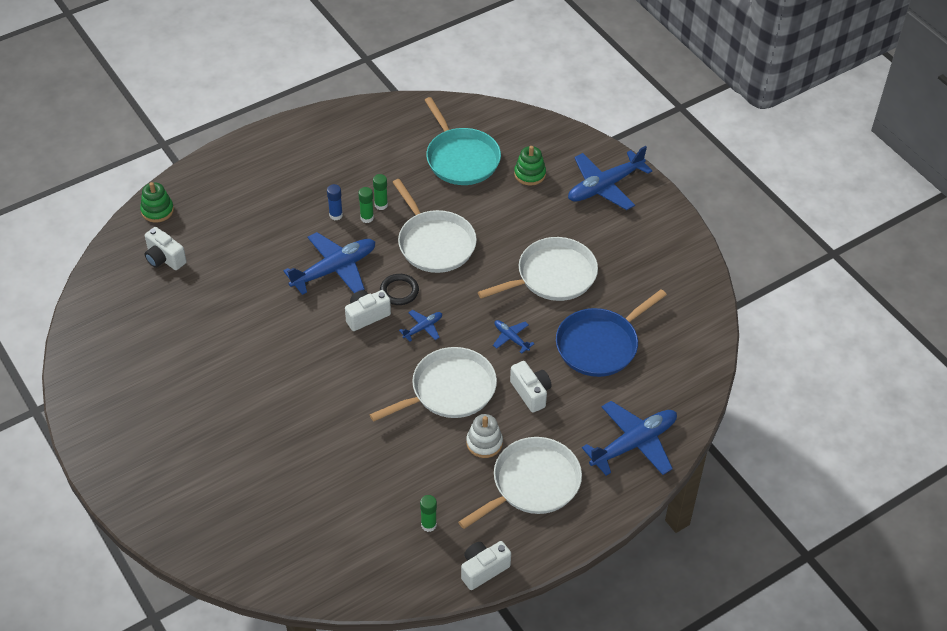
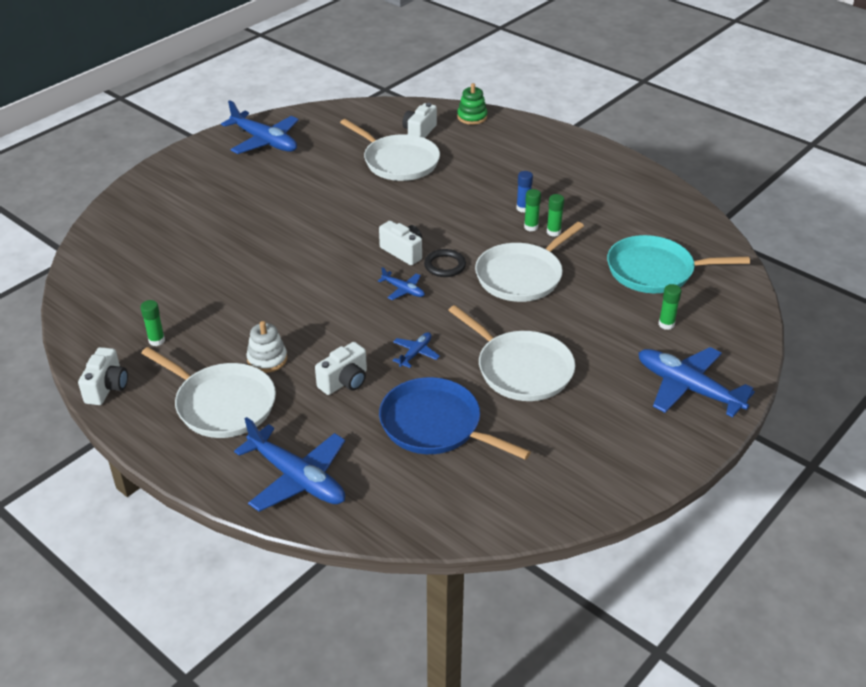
camera: 75 degrees right, 10 degrees down
blue plane [283,232,375,295] -> blue plane moved to [221,100,299,154]
white pan [369,347,497,422] -> white pan moved to [340,119,440,181]
turquoise pan [424,97,501,185] -> turquoise pan turned 45 degrees clockwise [607,235,750,293]
white camera [461,541,511,590] -> white camera turned 60 degrees clockwise [78,347,128,405]
green stacking toy [514,146,546,186] -> green glue stick [659,284,682,330]

